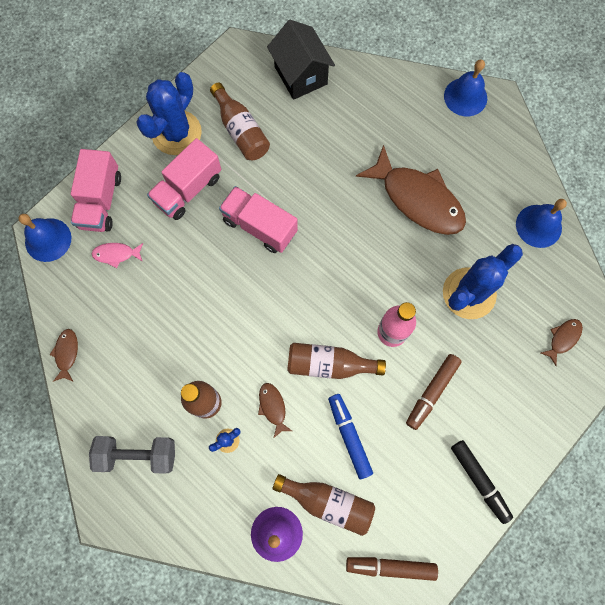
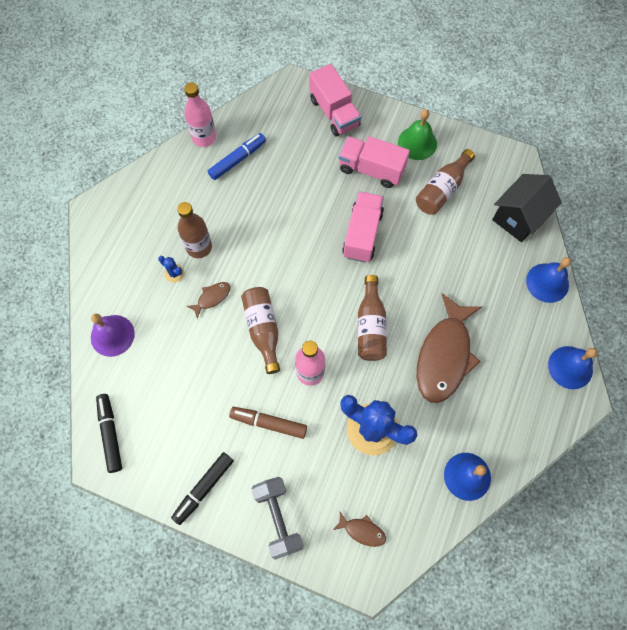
camera: 70 degrees right, 5 degrees down
blue bell [19,214,71,262] -> blue bell moved to [526,257,571,303]
brown fish [49,329,78,382] -> pink bottle [184,82,216,147]
pink truck [71,149,121,232] -> pink truck turned 105 degrees counterclockwise [309,64,361,136]
grey dumbbell [89,436,175,473] -> grey dumbbell moved to [251,477,304,560]
pink fish [92,243,143,268] -> none
blue cactus [136,72,202,155] -> green bell [398,109,437,160]
brown bottle [273,474,375,536] -> brown bottle moved to [358,275,387,361]
blue marker [328,394,373,479] -> blue marker moved to [208,133,266,180]
brown marker [346,557,438,581] -> black marker [96,394,122,473]

